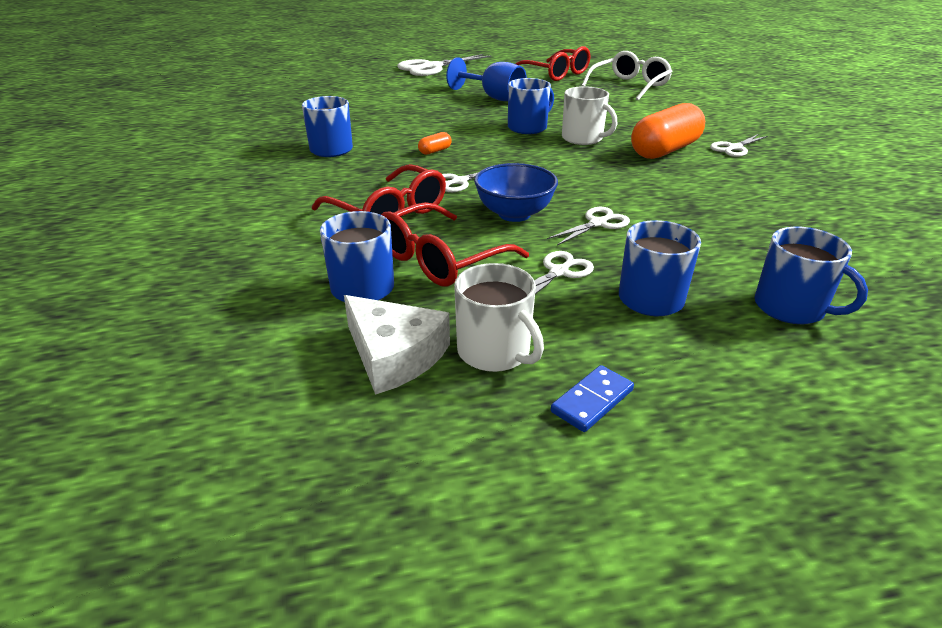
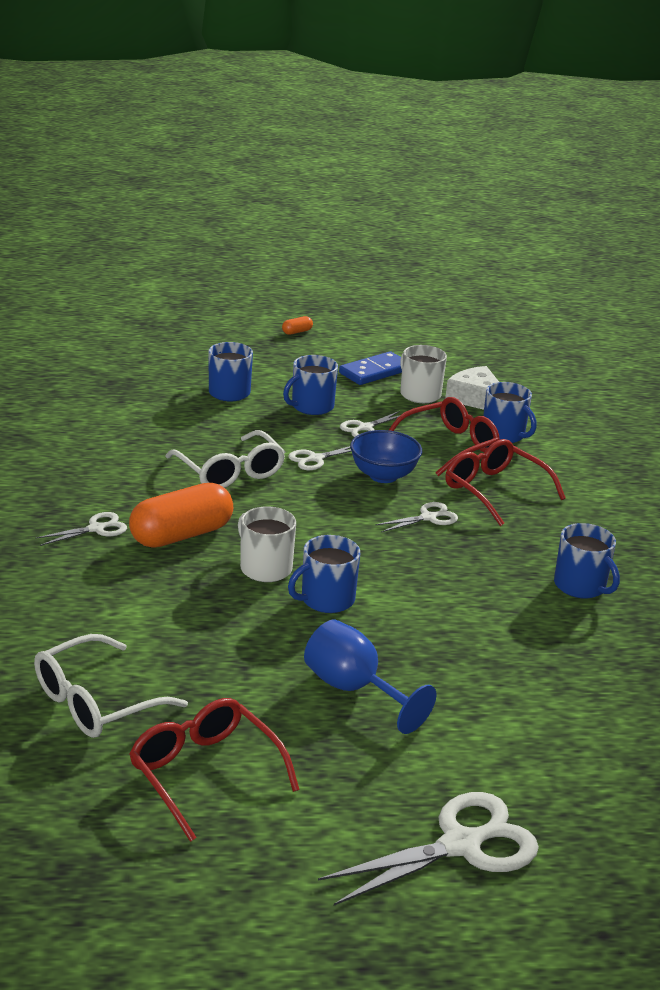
camera: 175 degrees left, 5 degrees down
orange capsule [418,132,452,155] -> orange capsule moved to [282,316,313,335]
blue domino [551,365,634,432] -> blue domino [339,351,402,385], size x1.60
none -> white glasses [165,430,285,488]

